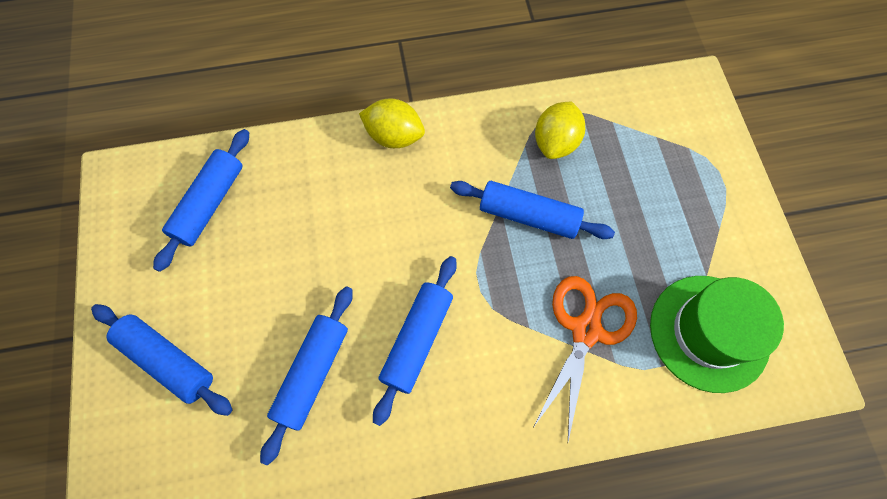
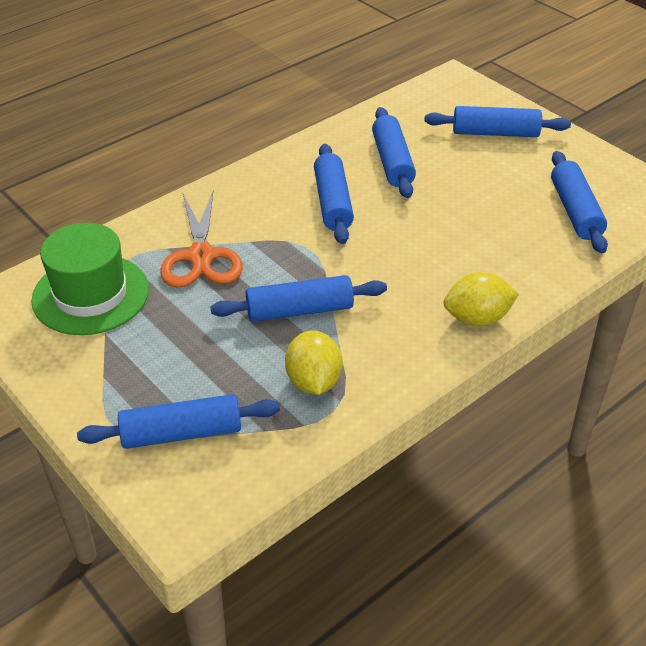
camera: 150 degrees right, 25 degrees down
none -> blue rolling pin [77,394,280,449]

